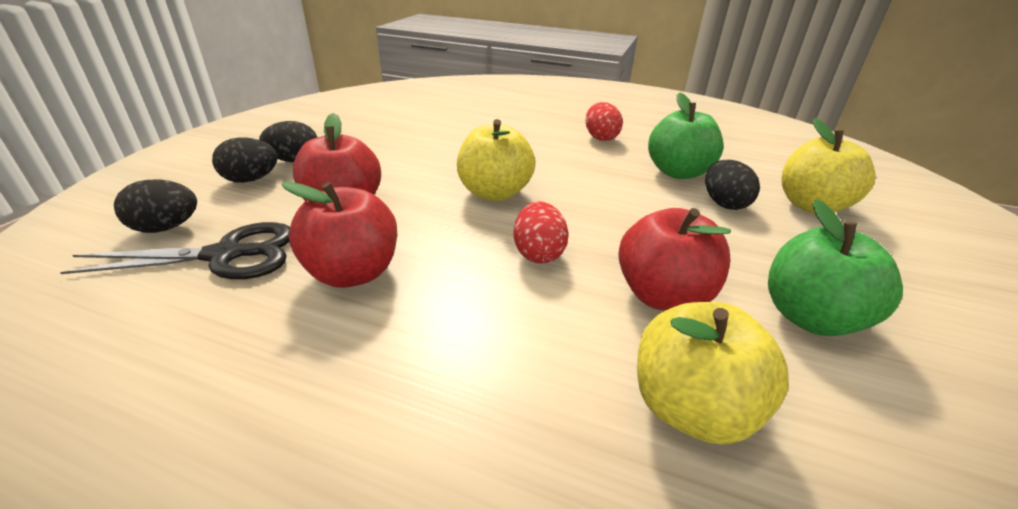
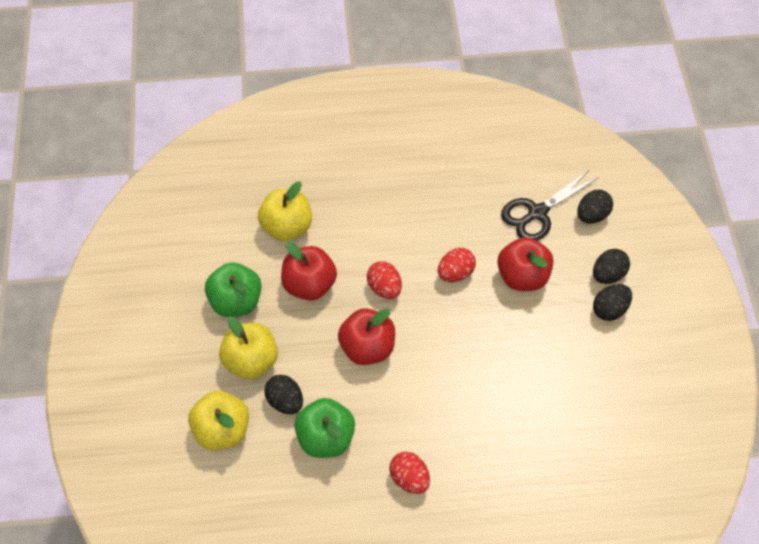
camera: 155 degrees right, 25 degrees up
red apple [282,182,397,288] -> red apple moved to [338,308,395,365]
yellow apple [457,119,536,201] -> yellow apple moved to [219,317,278,380]
none -> red egg [438,248,476,282]

